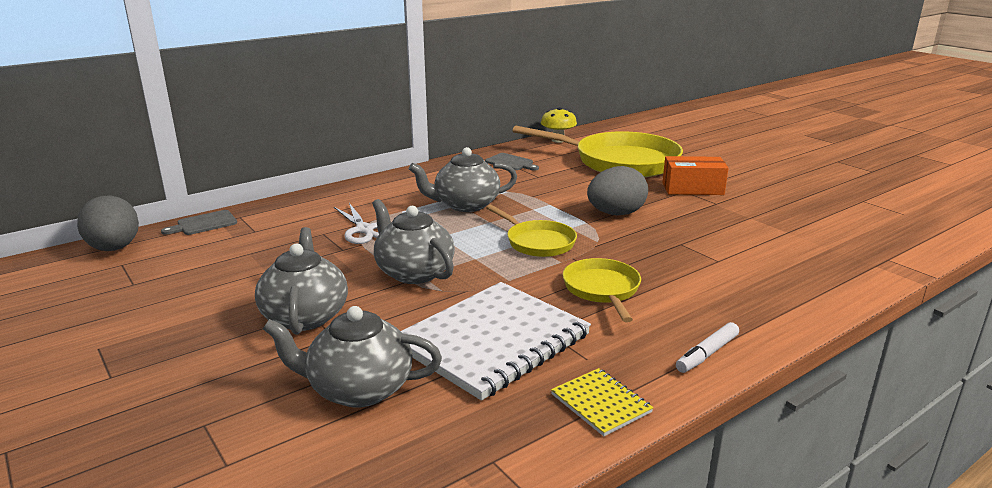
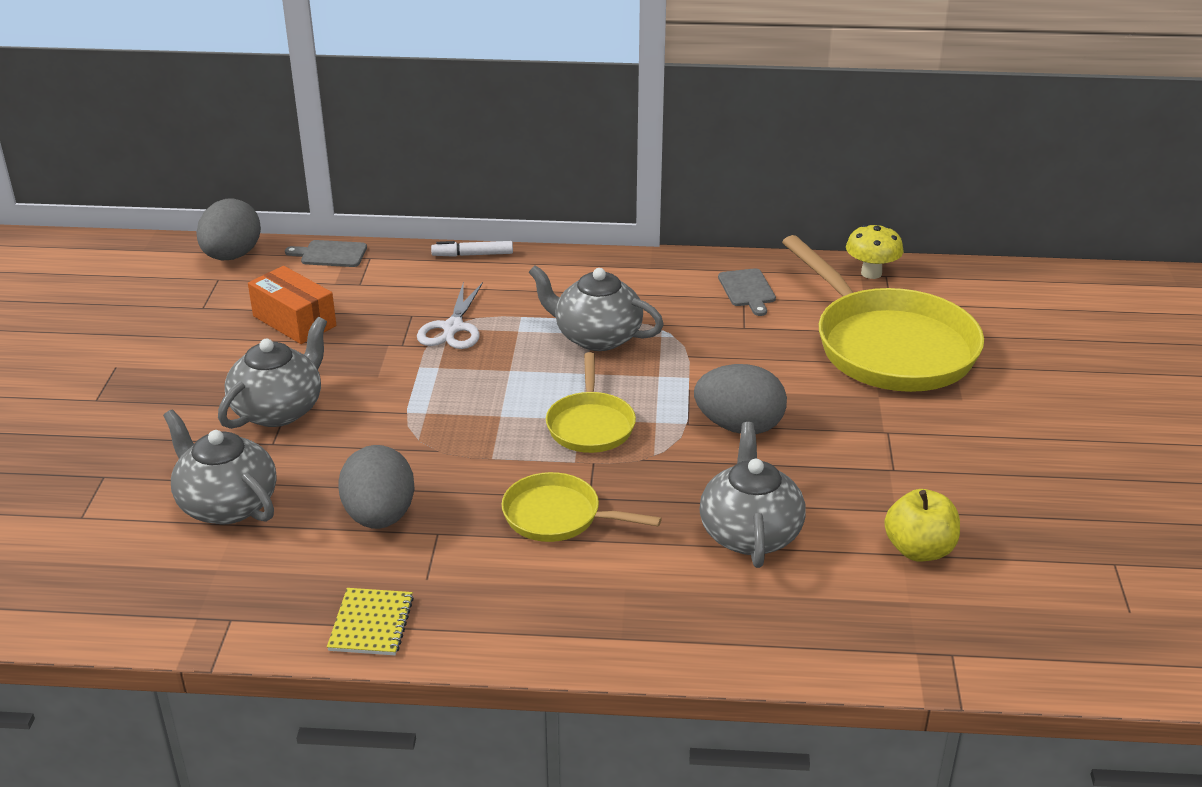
camera: 40 degrees right, 10 degrees up
grey teapot [372,199,455,284] -> grey teapot moved to [700,422,806,568]
white notebook [401,282,591,401] -> grey egg [338,445,415,529]
yellow pan [563,258,641,322] -> yellow pan turned 105 degrees counterclockwise [501,472,662,542]
orange box [662,156,729,195] -> orange box moved to [248,266,336,344]
white marker [676,322,739,373] -> white marker moved to [431,241,513,257]
none -> yellow apple [884,489,960,561]

